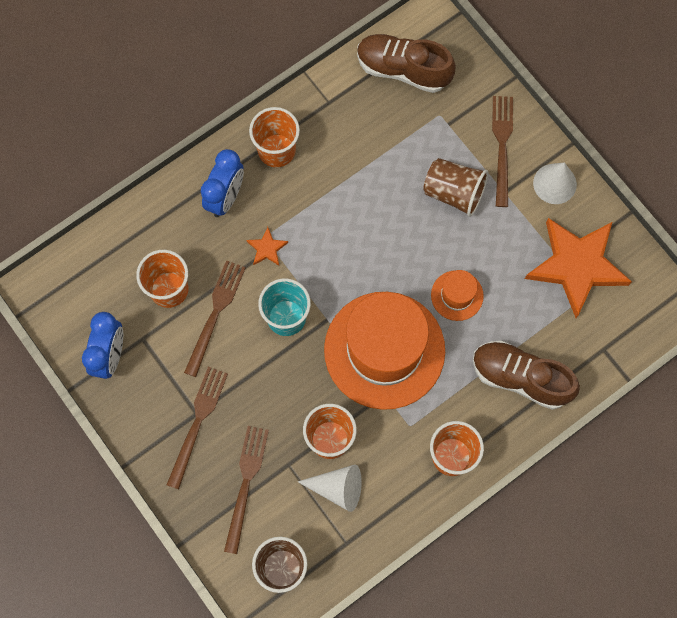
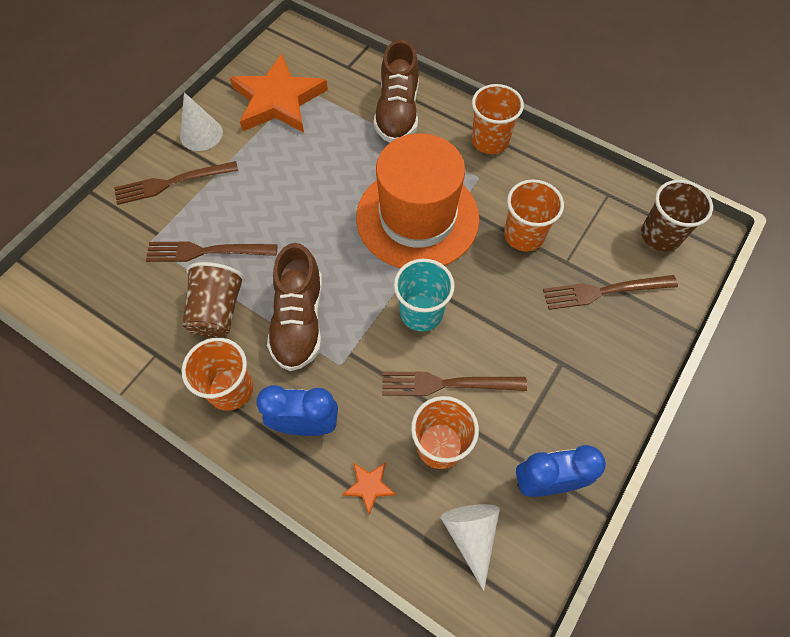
camera: 110 degrees left, 10 degrees down
brown fork [167,367,228,489] -> brown fork moved to [146,241,277,262]
orange star [247,227,288,266] -> orange star moved to [342,462,396,514]
white cone [297,465,362,512] -> white cone moved to [441,504,500,591]
brown shoe [357,34,456,93] -> brown shoe moved to [267,243,322,371]
brown cup [423,158,488,217] -> brown cup moved to [182,262,245,337]
orange hat [431,270,484,321] -> none

